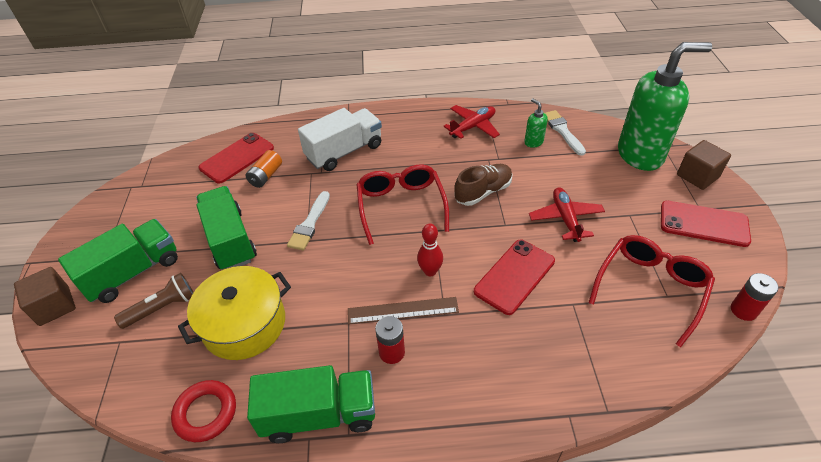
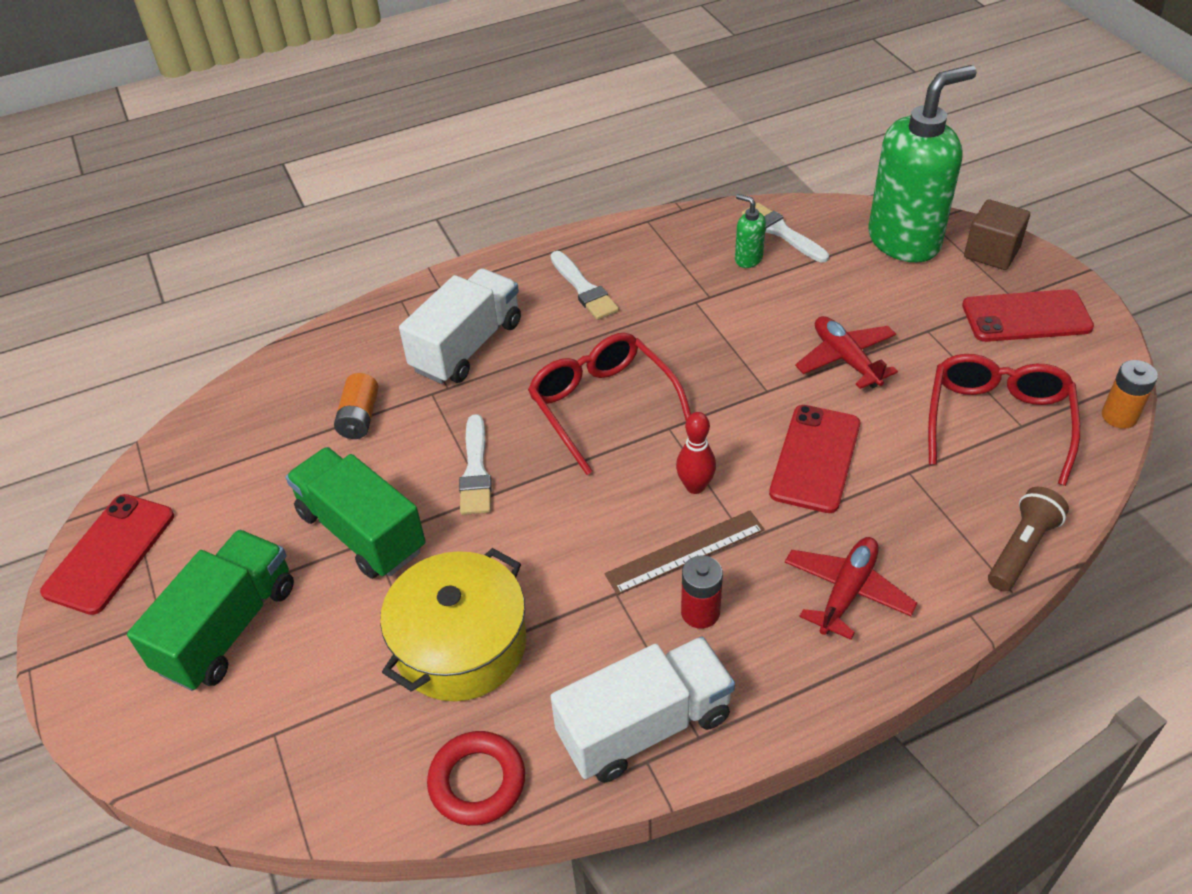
camera: 20 degrees left, 0 degrees up
brown cube [14,267,76,326] -> none
brown flashlight [114,273,194,329] -> brown flashlight moved to [988,487,1069,591]
red phone [199,133,274,184] -> red phone moved to [40,494,174,615]
green truck [247,365,375,443] -> white truck [550,637,735,783]
red plane [443,105,500,139] -> red plane moved to [785,537,917,640]
brown shoe [454,164,512,206] -> none
red battery [731,273,779,321] -> orange battery [1102,360,1158,429]
none -> white brush [550,251,619,320]

